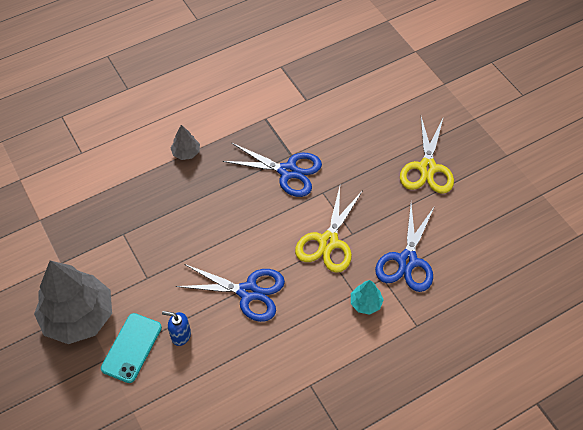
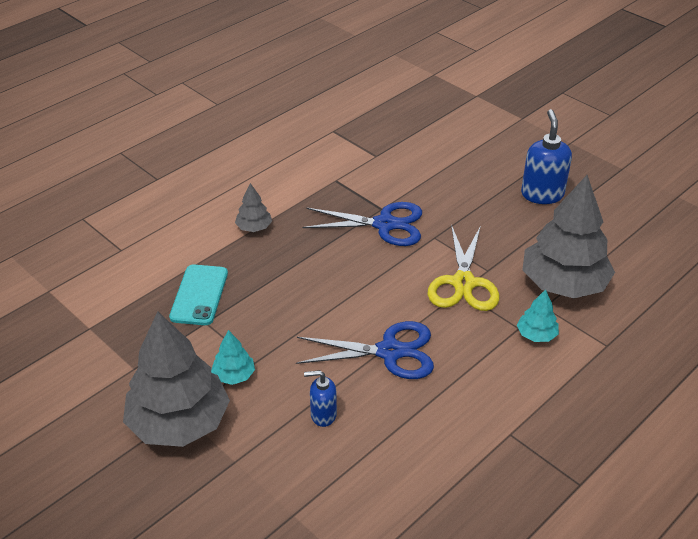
camera: 15 degrees left, 15 degrees down
turquoise phone [101,313,162,383] -> turquoise phone moved to [169,265,228,325]
blue scissors [375,204,435,292] -> grey tree [522,175,615,298]
yellow scissors [400,117,454,194] -> blue soap dispenser [521,109,572,204]
none -> turquoise tree [211,330,255,385]

